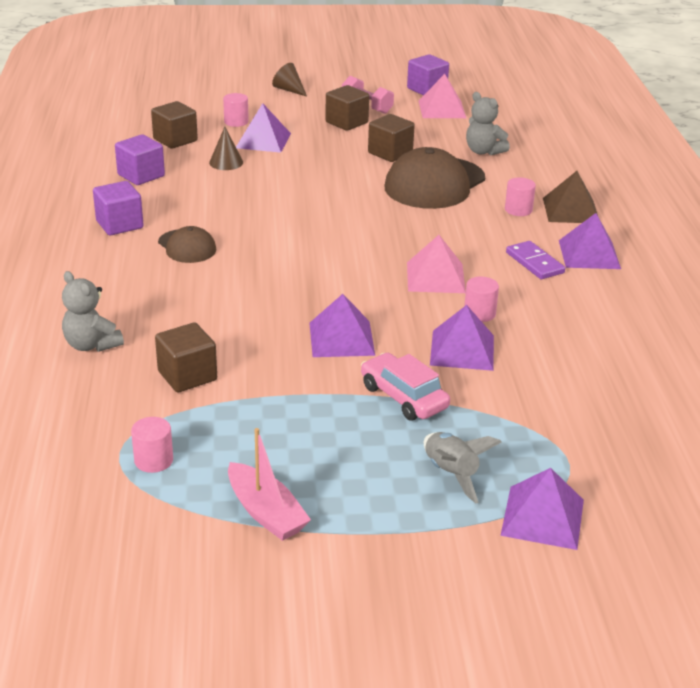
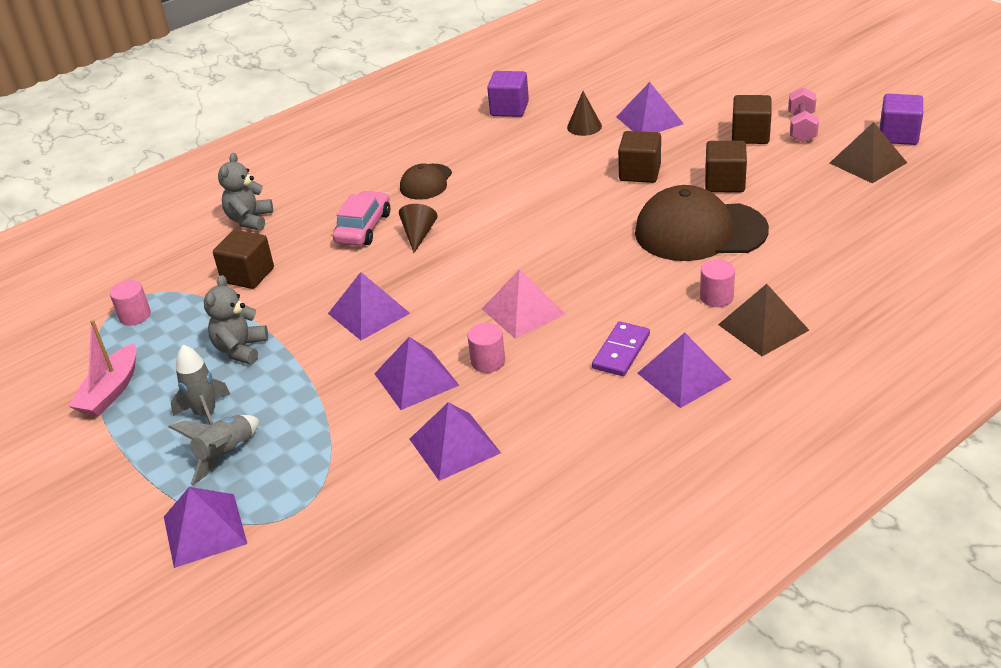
camera: 60 degrees right, 5 degrees up
purple cube [93,181,143,235] -> none
brown cube [151,101,198,149] -> brown cube moved to [618,131,661,183]
pink cylinder [223,93,249,127] -> none
brown cone [272,63,307,97] -> brown cone moved to [399,204,438,253]
pink car [361,353,450,421] -> pink car moved to [333,191,390,246]
pink pyramid [419,74,466,118] -> brown pyramid [830,122,907,183]
grey teddy bear [466,92,510,155] -> grey teddy bear moved to [204,275,268,364]
none -> grey rocket [171,345,231,425]
none -> purple pyramid [410,402,501,481]

